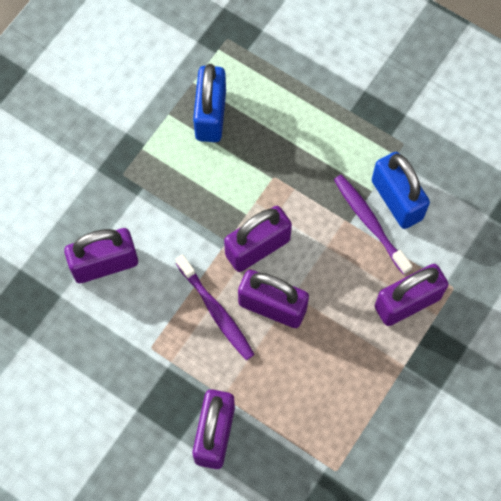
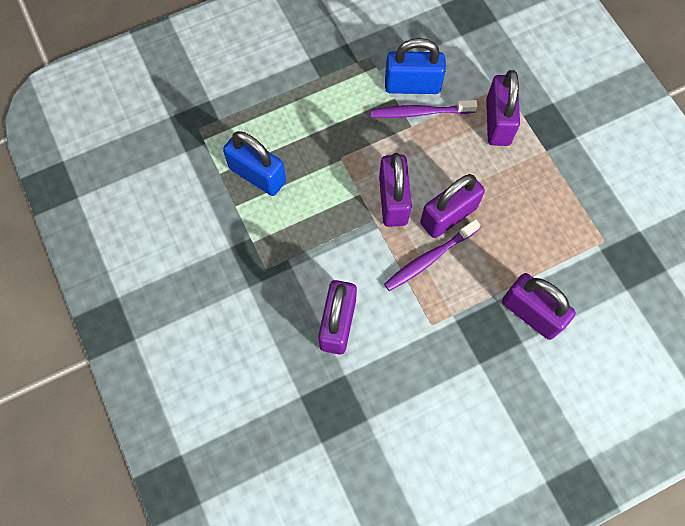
camera: 60 degrees left, 0 degrees up
purple toothbrush [175,254,255,360] -> purple toothbrush turned 150 degrees clockwise [384,219,481,291]

